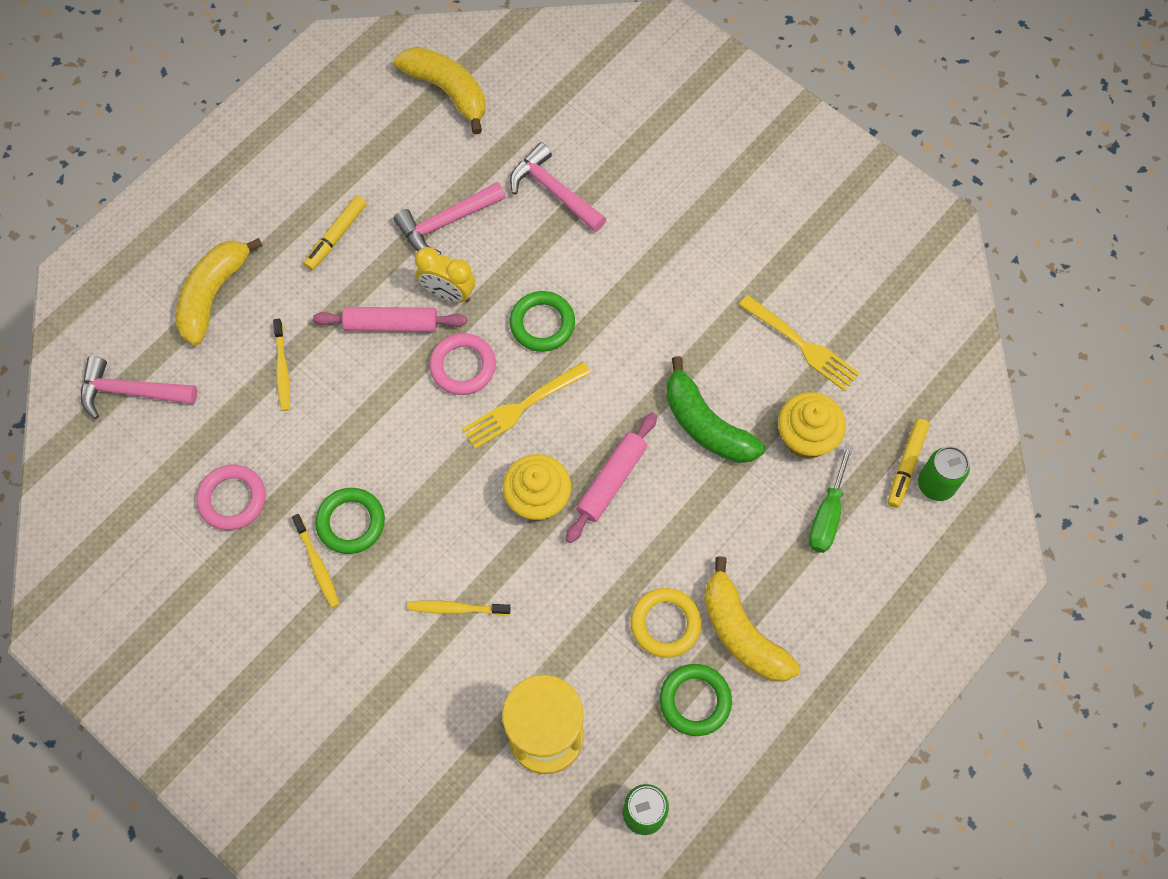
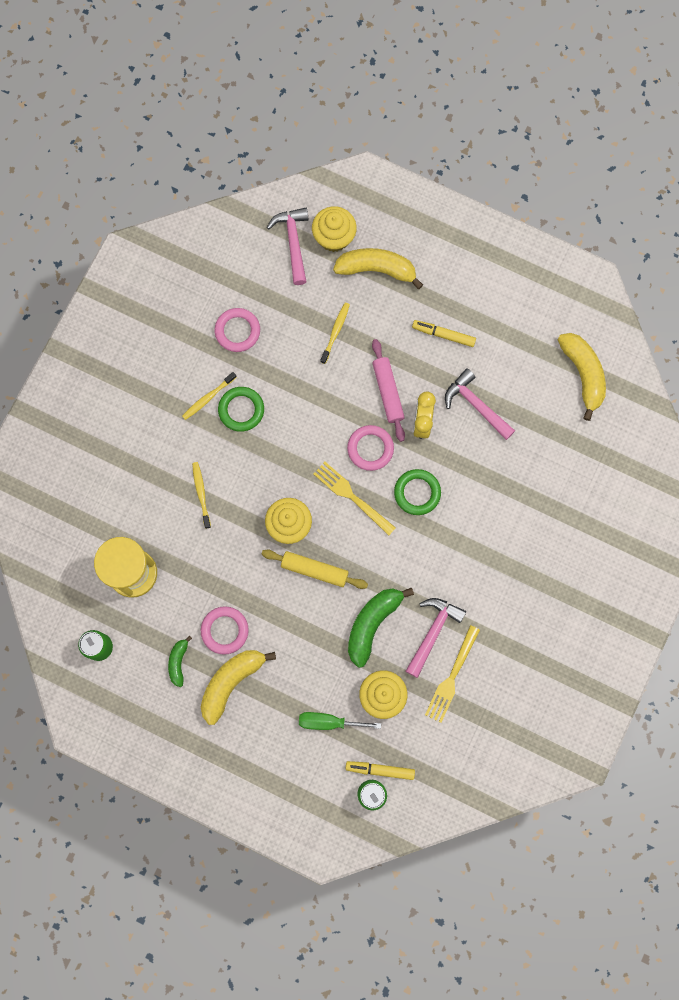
camera: 75 degrees right, 10 degrees up
yellow toothbrush [273,319,290,411] -> yellow toothbrush turned 135 degrees clockwise [320,303,350,364]
yellow banana [394,47,485,134] -> yellow banana turned 45 degrees counterclockwise [558,333,606,421]
pink hammer [510,142,606,232] -> pink hammer moved to [406,598,466,678]
pink rolling pin [566,413,657,543] -> yellow rolling pin [262,549,368,589]
yellow ring [630,588,702,658] -> pink ring [201,606,249,655]
green ring [660,664,732,736] -> green banana [168,635,192,687]
none -> yellow cupcake [312,206,357,252]

